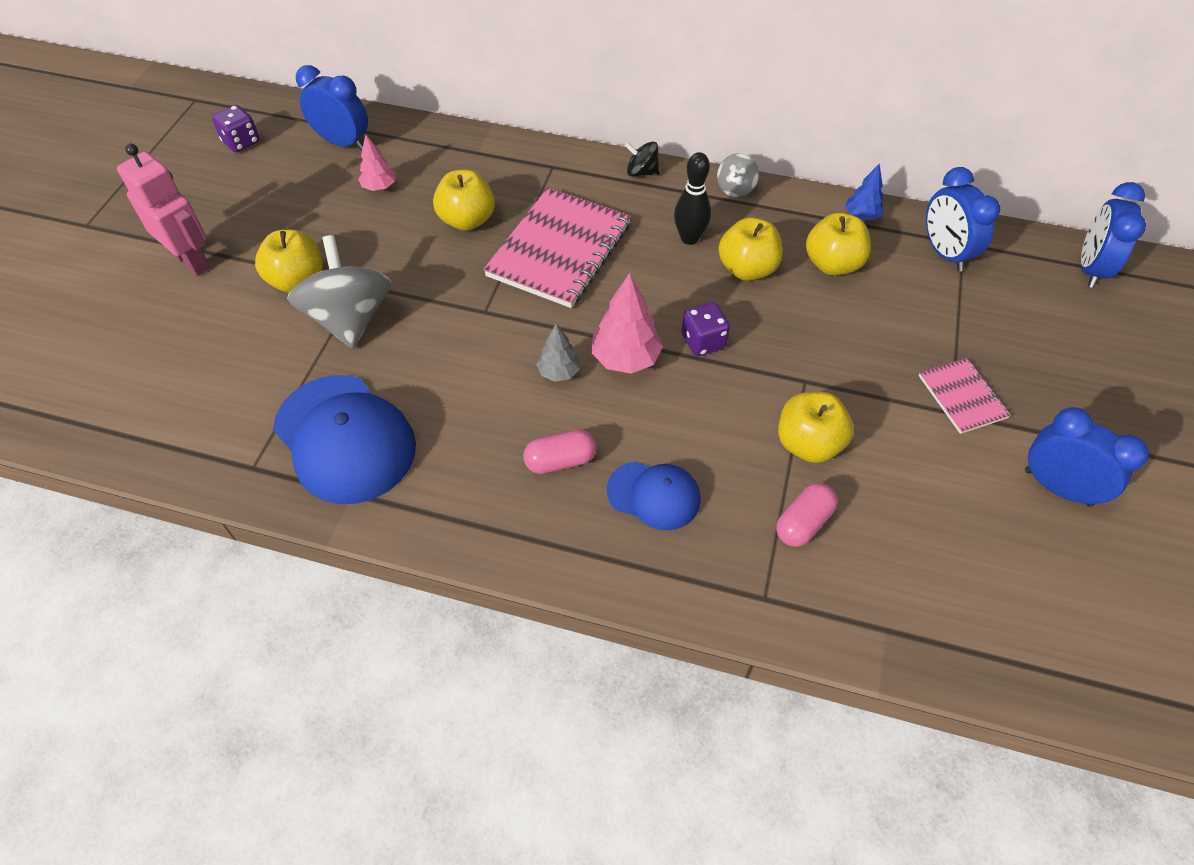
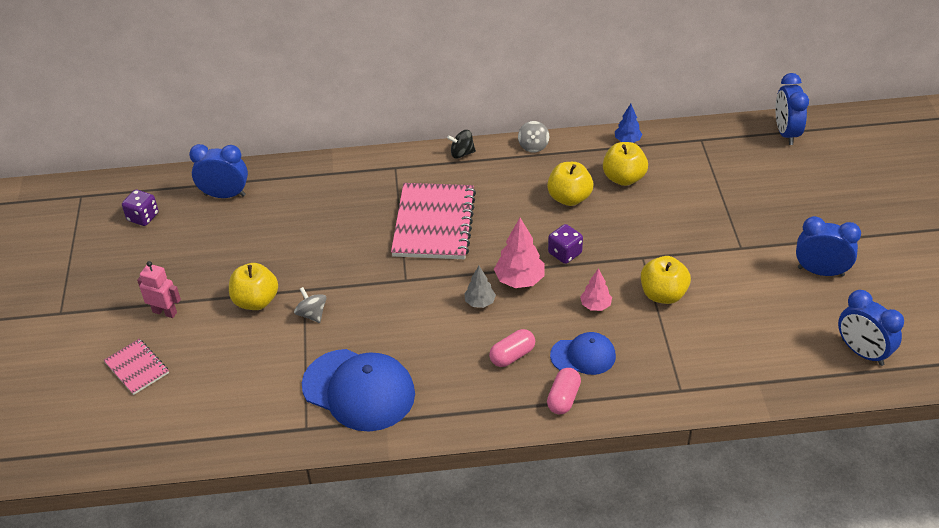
camera: 20 degrees left, 10 degrees down
pink robot [117,144,211,276] -> pink robot [137,261,181,318], size x0.65
grey spinning top [287,235,392,349] -> grey spinning top [294,287,326,323], size x0.47
pink tree [358,134,395,191] -> pink tree moved to [580,268,612,311]
yellow apple [433,170,495,231] -> none
black bowling pin [674,152,711,245] -> none
pink capsule [776,483,838,547] -> pink capsule moved to [547,368,581,414]
pink notebook [919,358,1011,434] -> pink notebook moved to [104,339,169,395]
blue clock [926,167,1000,271] -> blue clock moved to [838,290,904,366]

